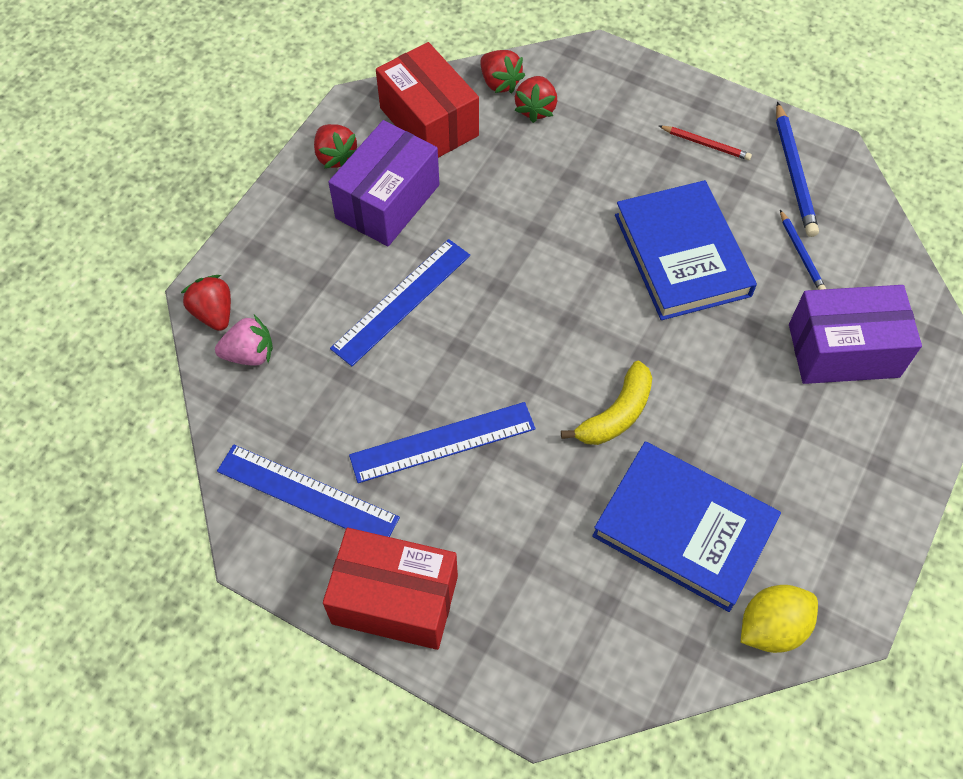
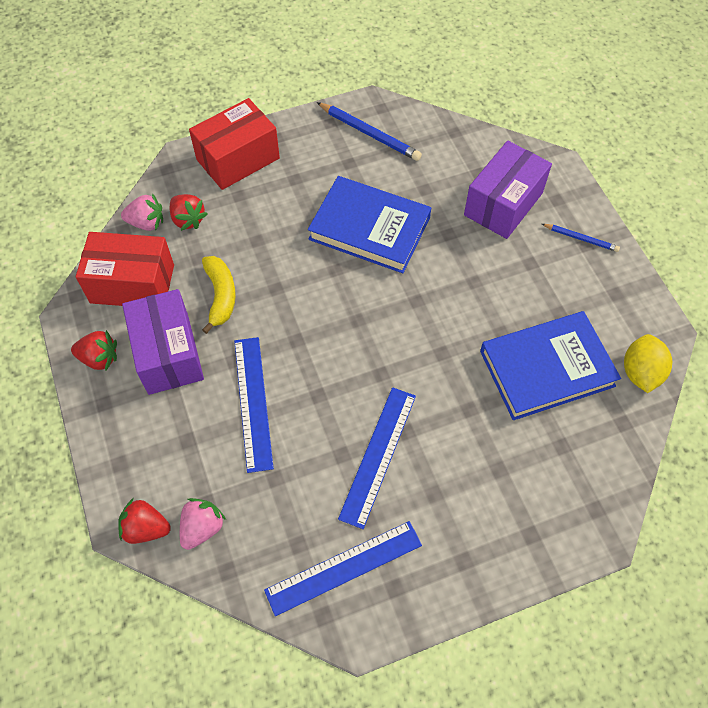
camera: 50 degrees left, 0 degrees up
red box [323,528,458,650] -> red box moved to [189,98,280,190]
red strawberry [481,50,525,94] -> pink strawberry [121,193,163,231]
yellow banana [561,361,652,445] -> yellow banana moved to [202,256,236,334]
red pencil [659,126,752,160] -> none
blue pencil [780,210,826,290] -> blue pencil moved to [542,224,620,252]

